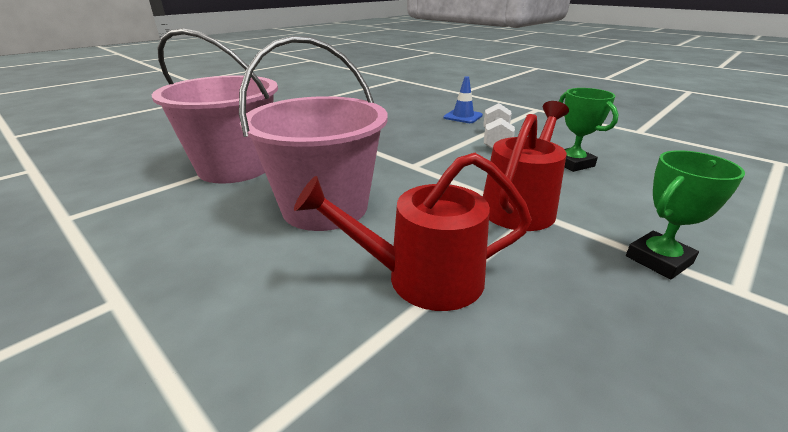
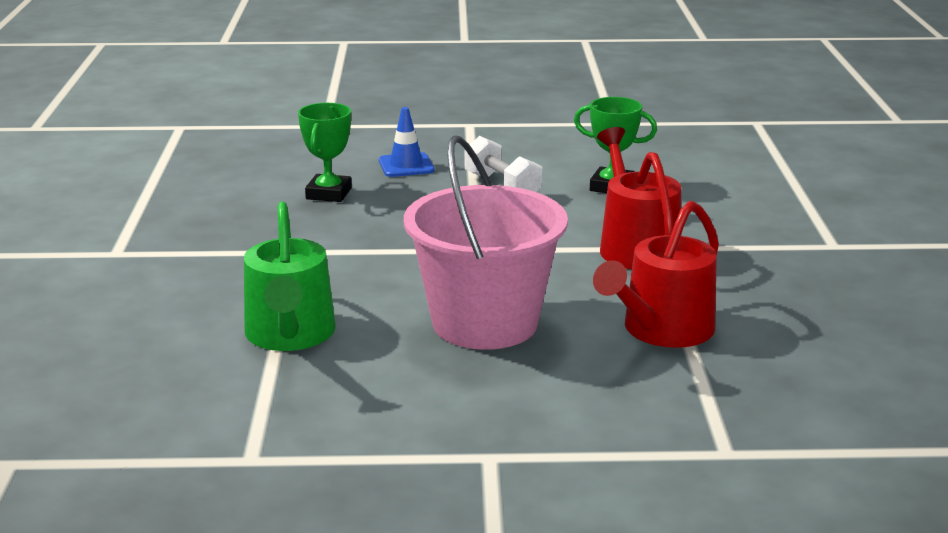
camera: 45 degrees left, 5 degrees down
pink bucket [152,28,278,184] -> green watering can [244,202,336,351]
green trophy [626,150,745,279] -> green trophy moved to [298,103,352,202]

